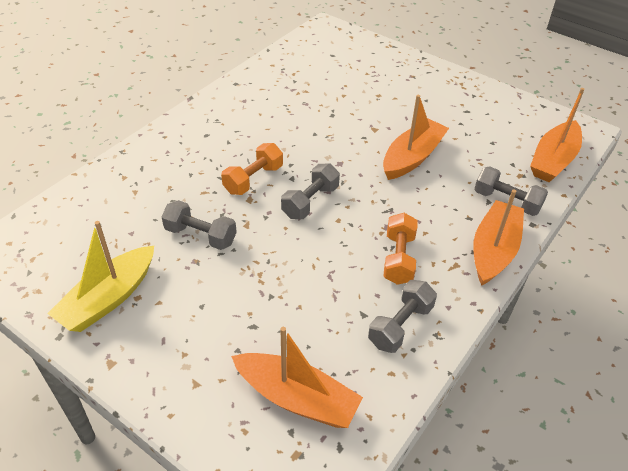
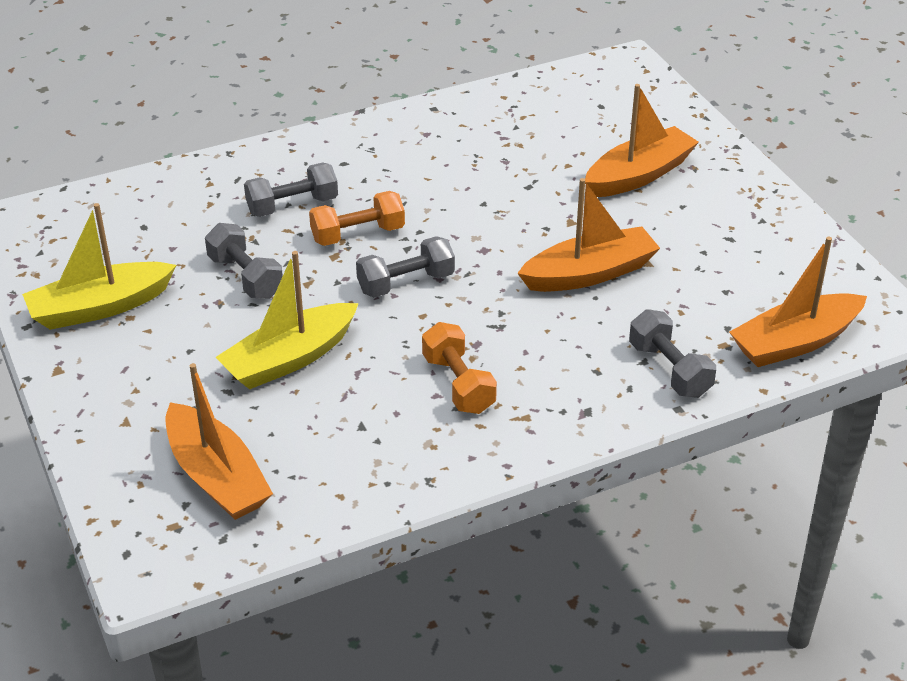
camera: 30 degrees right, 5 degrees down
grey dumbbell [368,280,437,353] -> grey dumbbell moved to [244,162,338,217]
orange dumbbell [383,213,418,285] -> orange dumbbell turned 60 degrees counterclockwise [422,322,497,414]
orange boat [473,190,524,286] -> orange boat moved to [585,84,699,197]
none -> yellow boat [215,251,359,389]

